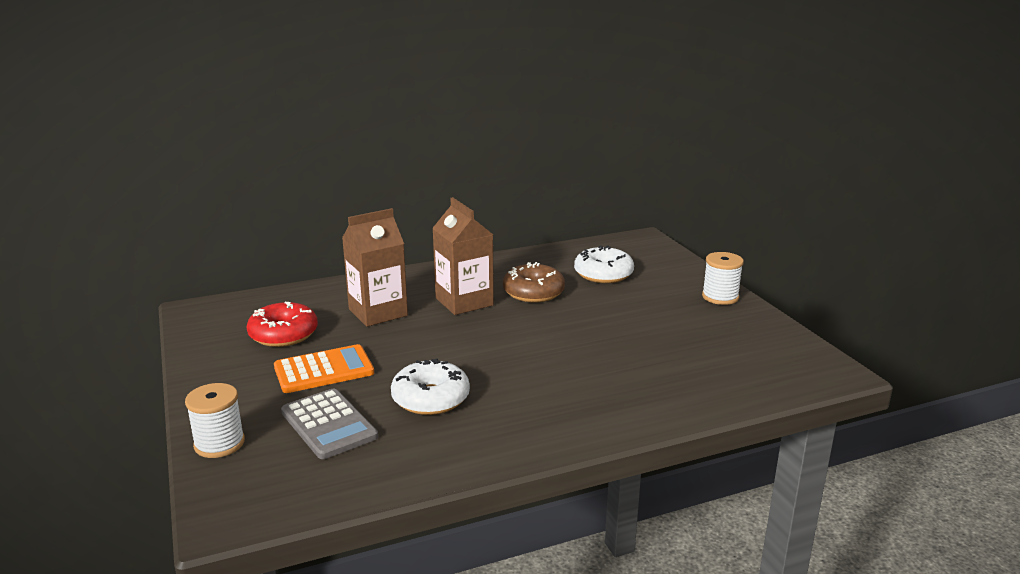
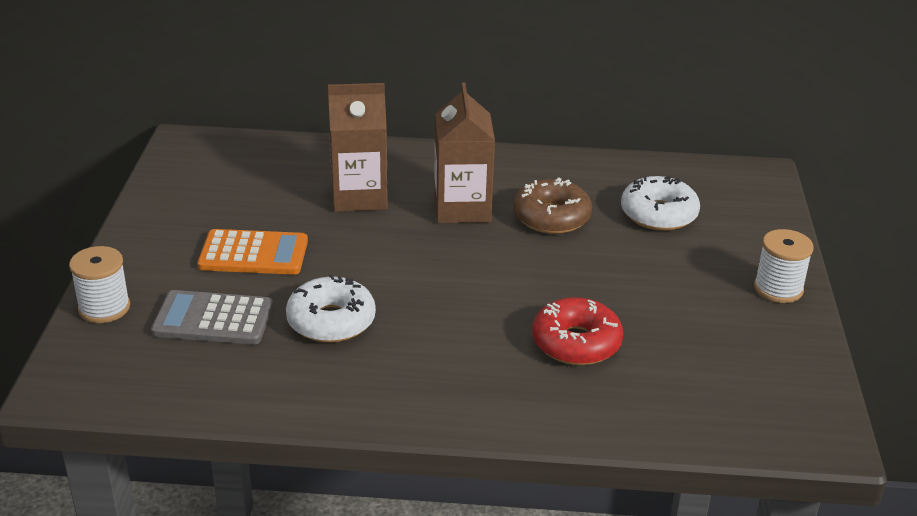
camera: 25 degrees right, 10 degrees up
red donut [247,302,318,347] -> red donut moved to [532,297,623,365]
grey calculator [281,388,378,459] -> grey calculator turned 105 degrees clockwise [151,290,273,345]

